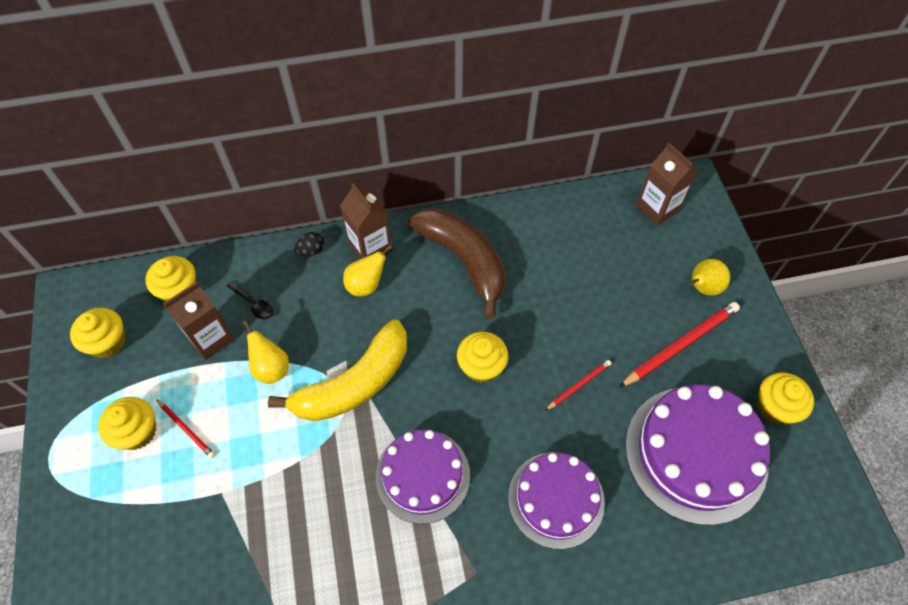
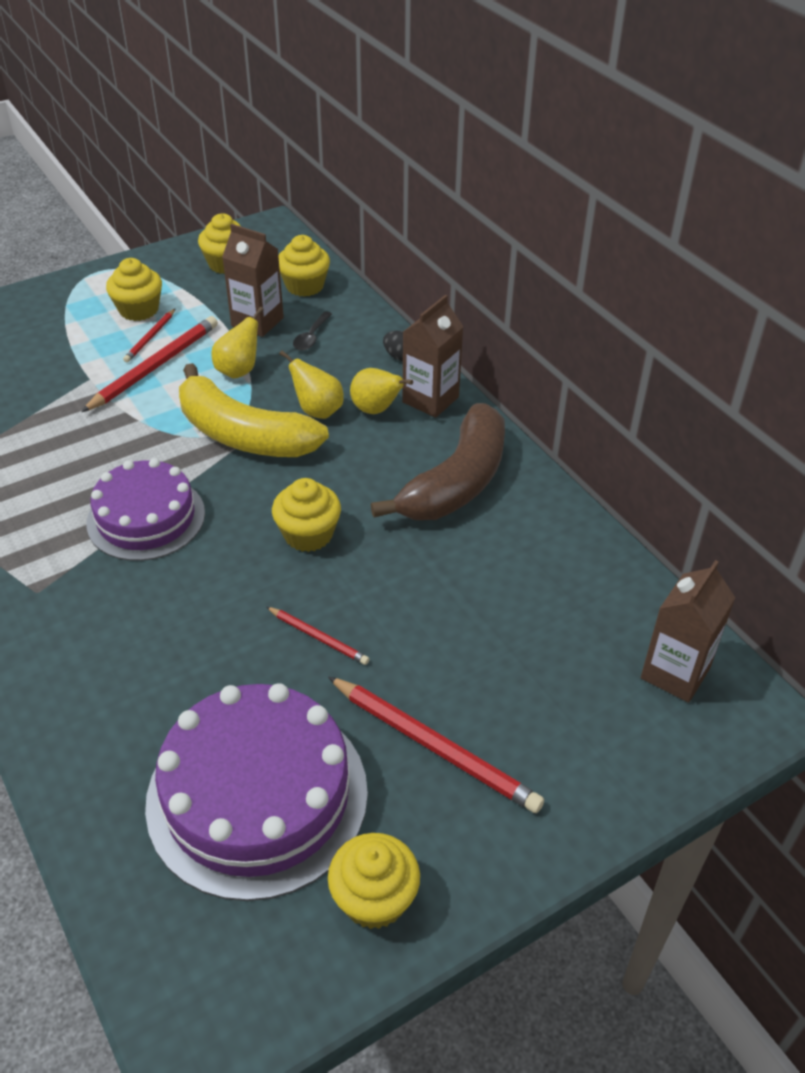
camera: 70 degrees right, 15 degrees down
purple cake [508,452,605,549] -> none
yellow pear [690,259,730,296] -> yellow pear moved to [279,350,344,419]
none -> red pencil [81,316,218,412]

